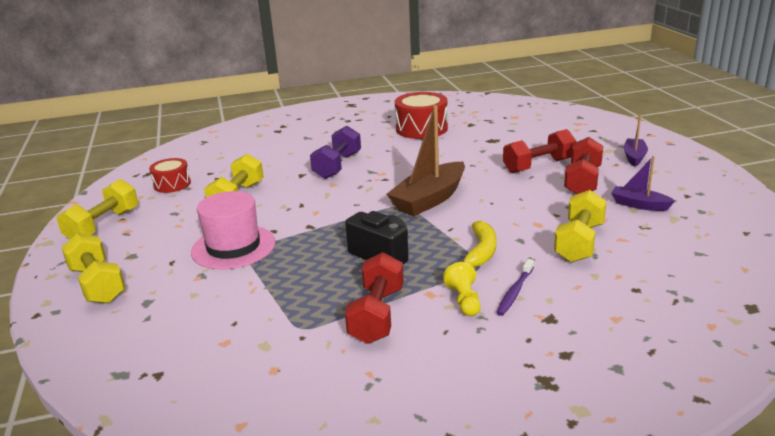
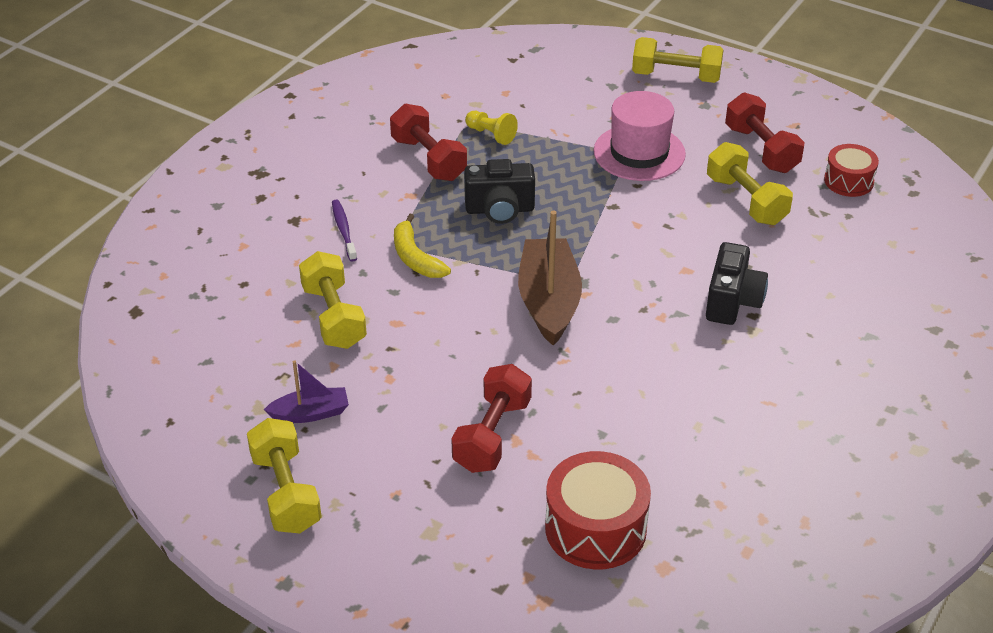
camera: 135 degrees right, 15 degrees up
yellow dumbbell [57,179,138,239] -> yellow dumbbell moved to [247,418,322,533]
purple dumbbell [310,126,361,179] -> black camera [706,242,768,325]
red drum [395,92,448,139] -> red drum moved to [545,451,651,569]
yellow pawn [443,262,481,316] -> yellow pawn moved to [465,111,518,145]
red dumbbell [564,137,603,194] -> red dumbbell moved to [725,92,804,173]
purple boat [623,114,648,167] -> none

